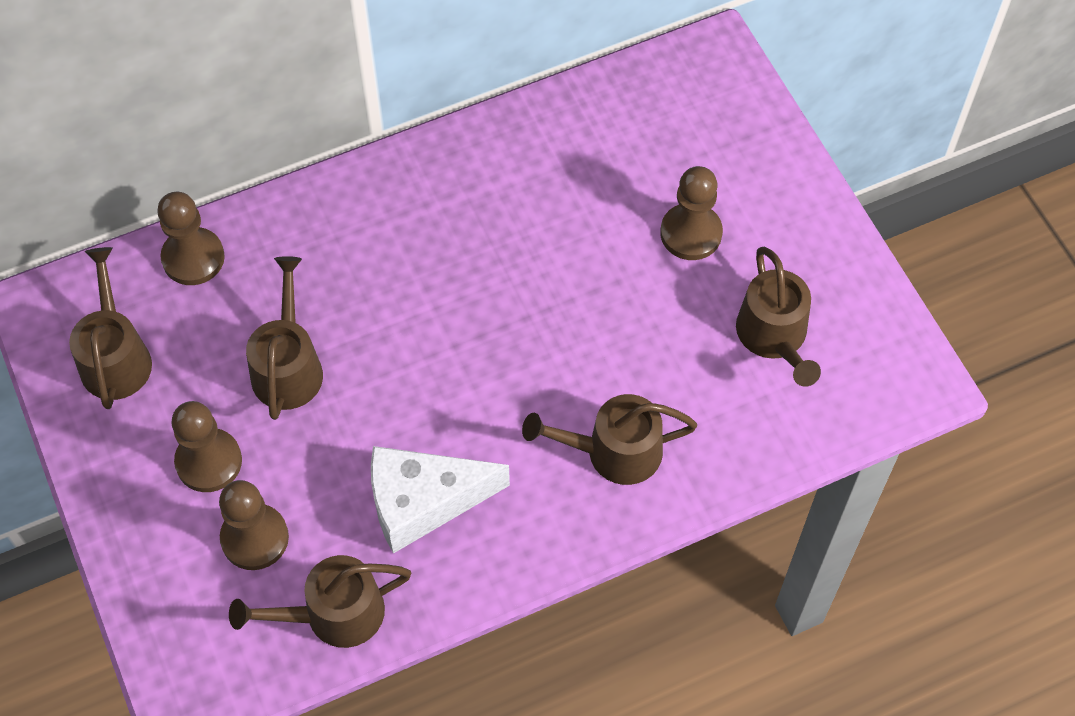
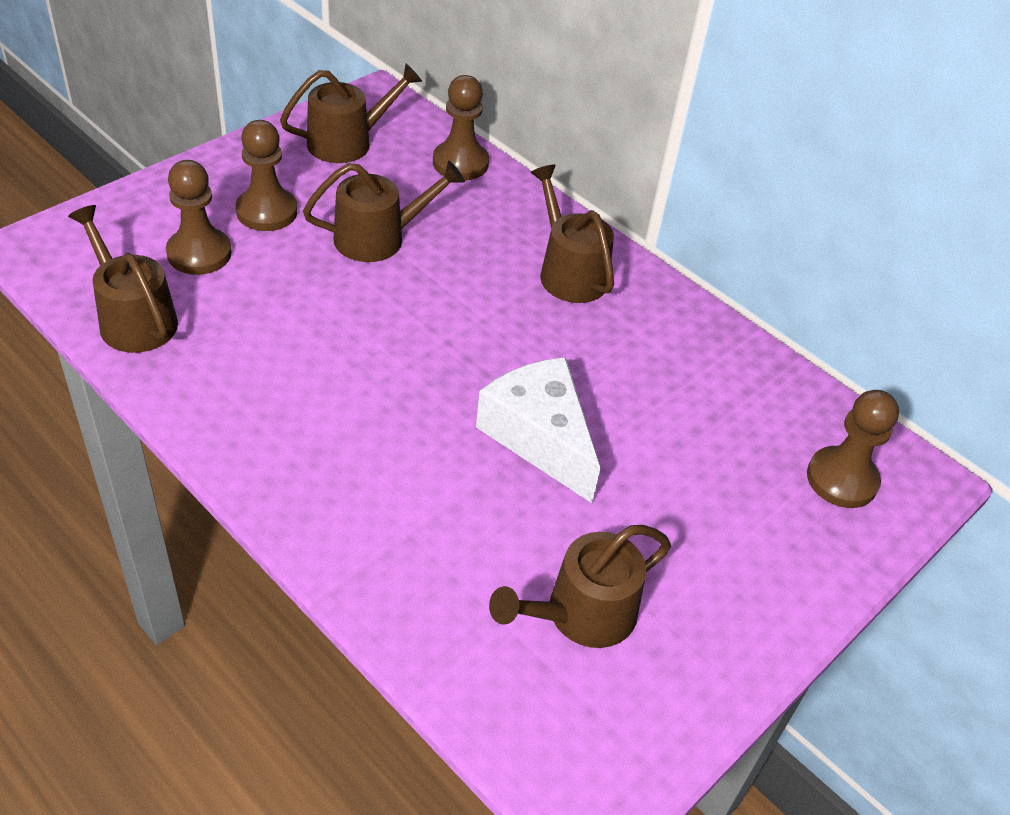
camera: 65 degrees right, 15 degrees down
white cheese [371,446,510,554] -> white cheese moved to [476,357,601,503]
brown watering can [522,394,697,485] -> brown watering can moved to [530,164,614,303]
brown pawn [660,166,723,260] -> brown pawn moved to [807,390,899,508]

